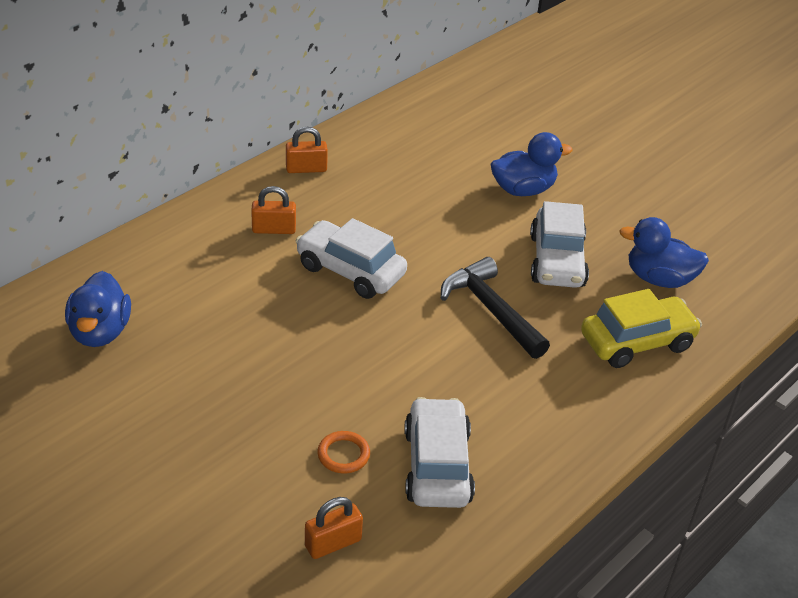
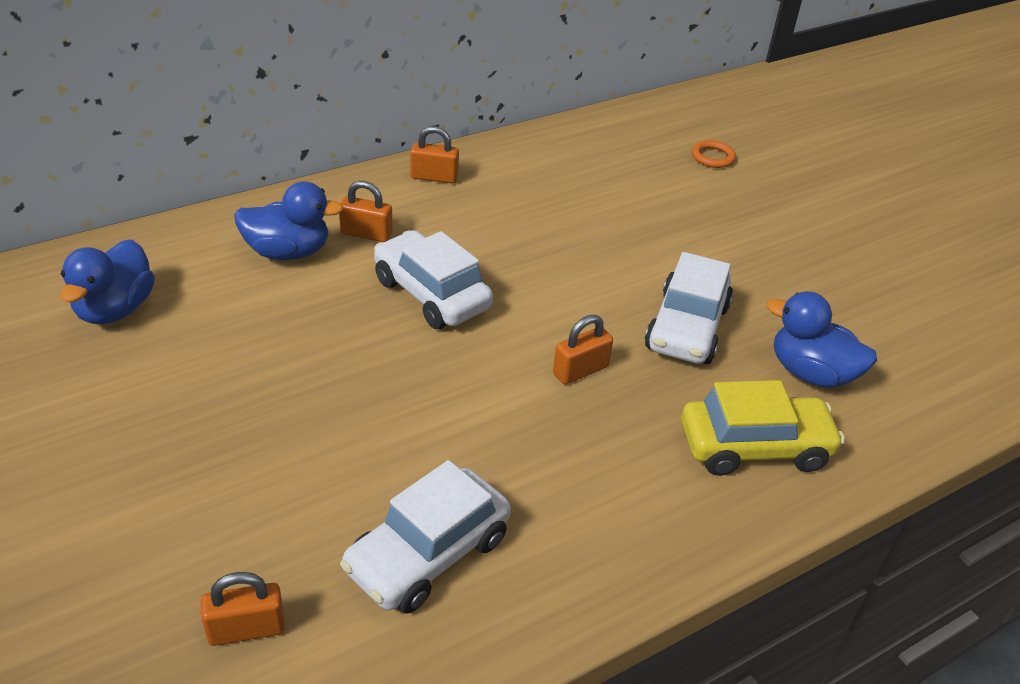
camera: 15 degrees right, 0 degrees up
orange ring [318,431,370,473] -> orange ring moved to [692,140,736,168]
white car [404,397,475,508] -> white car turned 150 degrees counterclockwise [340,460,511,614]
black hammer [441,257,550,359] -> orange padlock [553,315,613,385]
blue duck [491,132,573,196] -> blue duck moved to [234,181,344,260]

